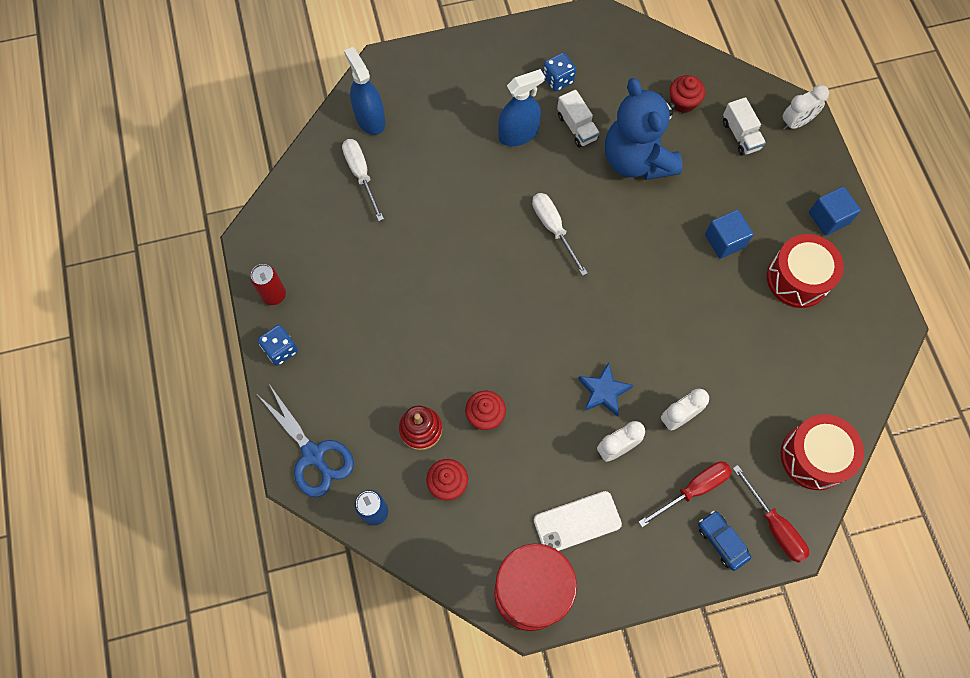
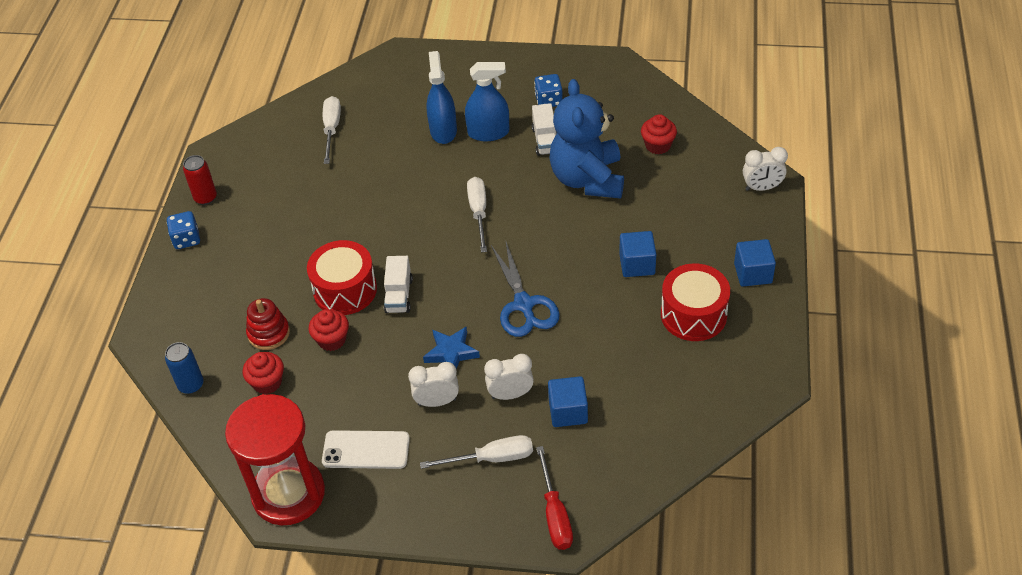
camera: 25 degrees right, 20 degrees down
blue scissors [259,384,354,497] -> blue scissors moved to [491,240,560,337]
blue spray bottle [344,47,385,135] -> blue spray bottle moved to [427,51,457,144]
red screwdriver [639,461,732,527] -> white screwdriver [420,435,533,469]
blue car [698,511,751,571] -> none
white truck [723,97,766,155] -> white truck moved to [384,256,413,313]
red drum [781,414,864,490] -> red drum moved to [307,240,377,315]
none -> blue cube [548,376,588,427]

